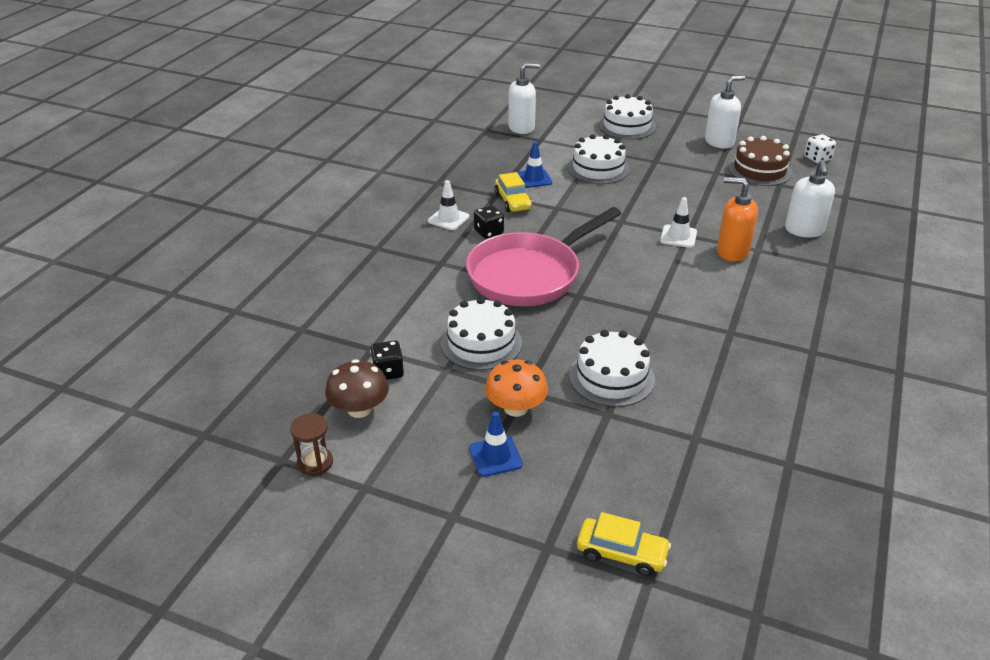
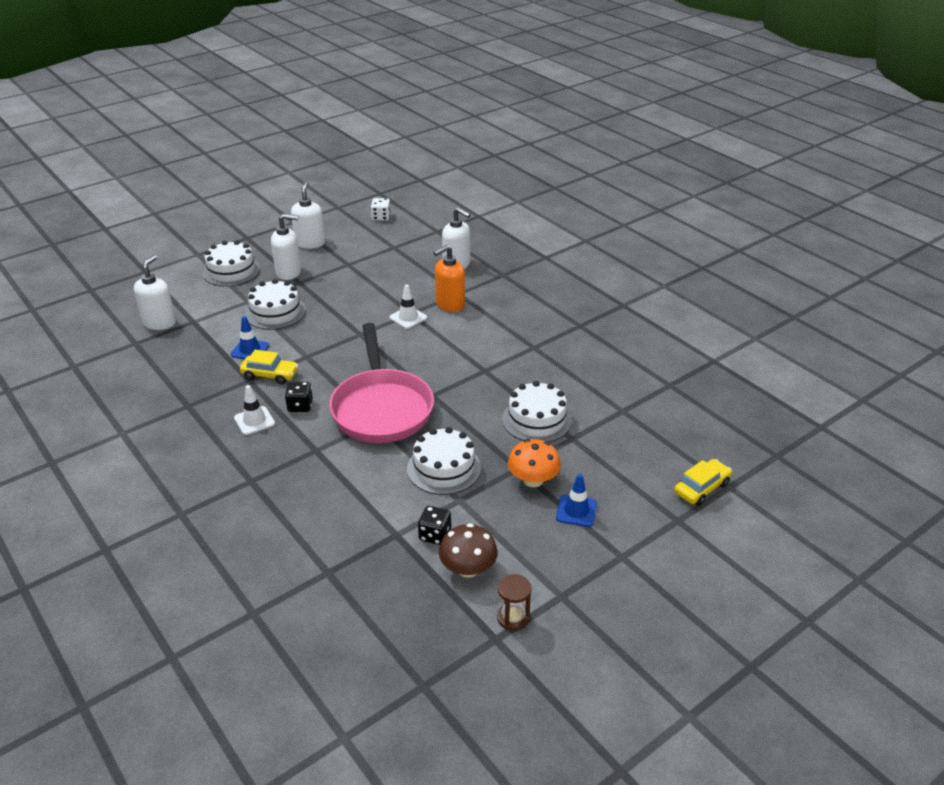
camera: 60 degrees left, 0 degrees up
brown cake [728,136,792,186] -> none
none -> white soap dispenser [271,214,301,280]

